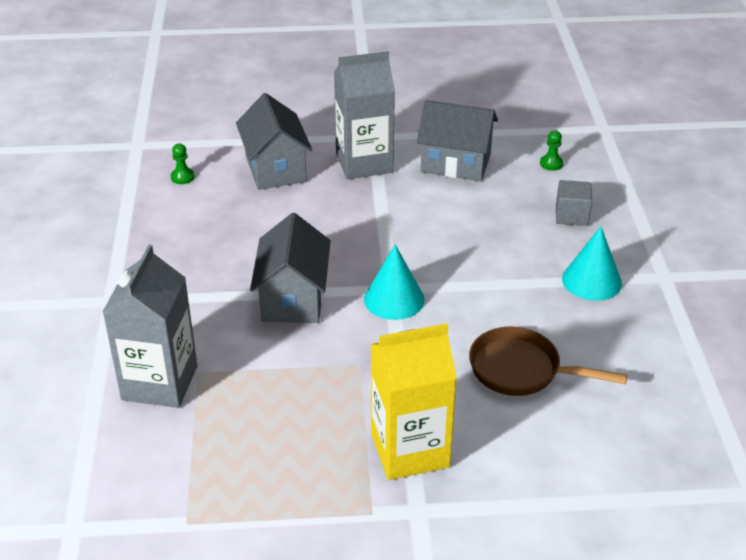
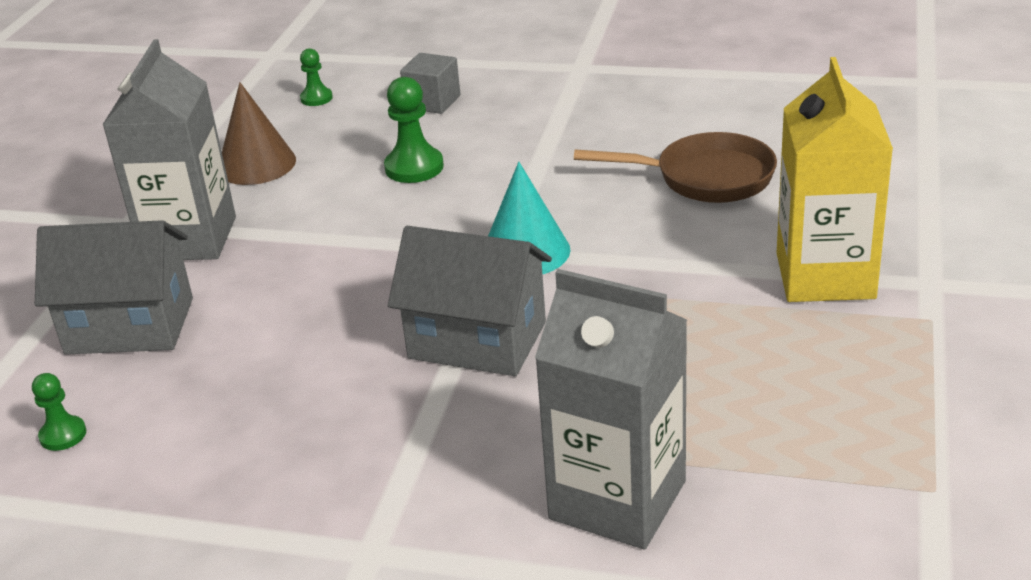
camera: 70 degrees left, 5 degrees down
grey house [417,100,498,181] -> brown cone [222,82,296,185]
brown pan [469,327,628,396] -> brown pan turned 120 degrees counterclockwise [574,132,777,203]
turquoise cone [562,226,622,301] -> none
none -> green pawn [384,77,444,183]

